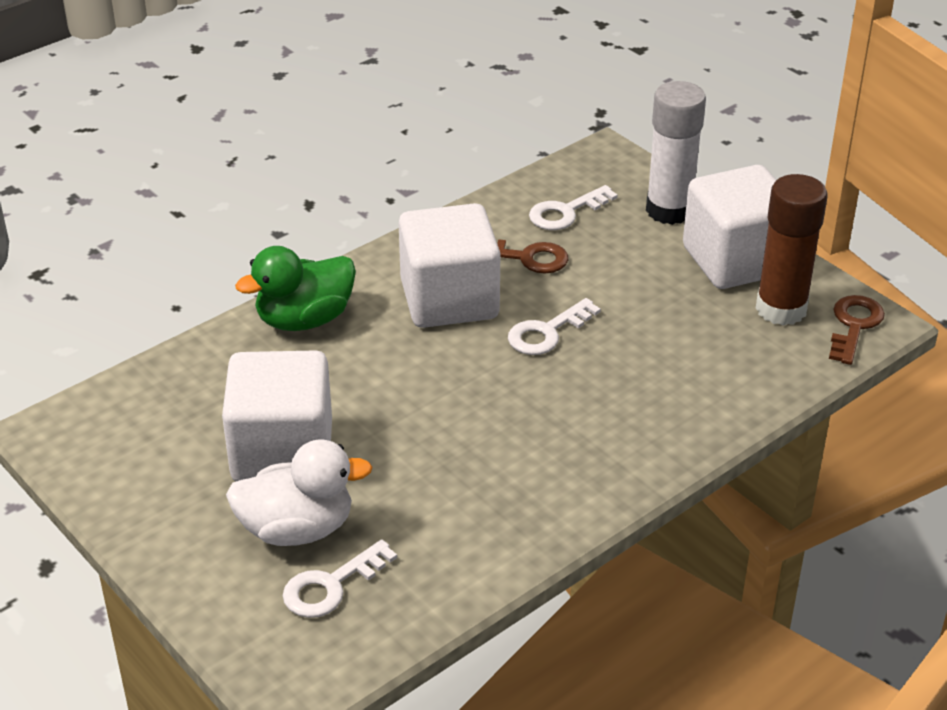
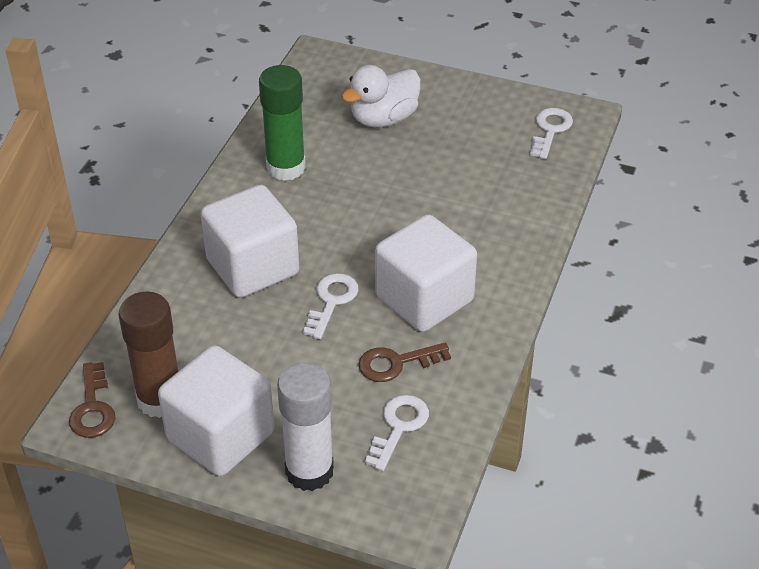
camera: 150 degrees right, 5 degrees up
white cube [222,350,332,481] -> white cube moved to [201,185,299,298]
green duck [235,246,356,331] -> none
white key [283,539,397,618] -> white key moved to [530,108,573,159]
none -> green glue stick [259,65,306,181]

